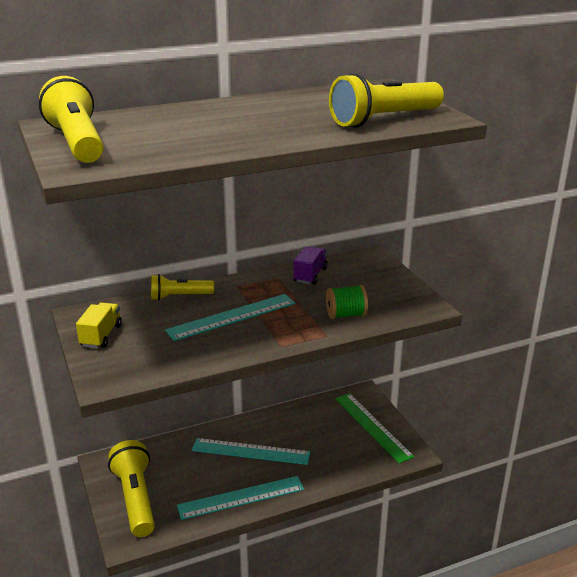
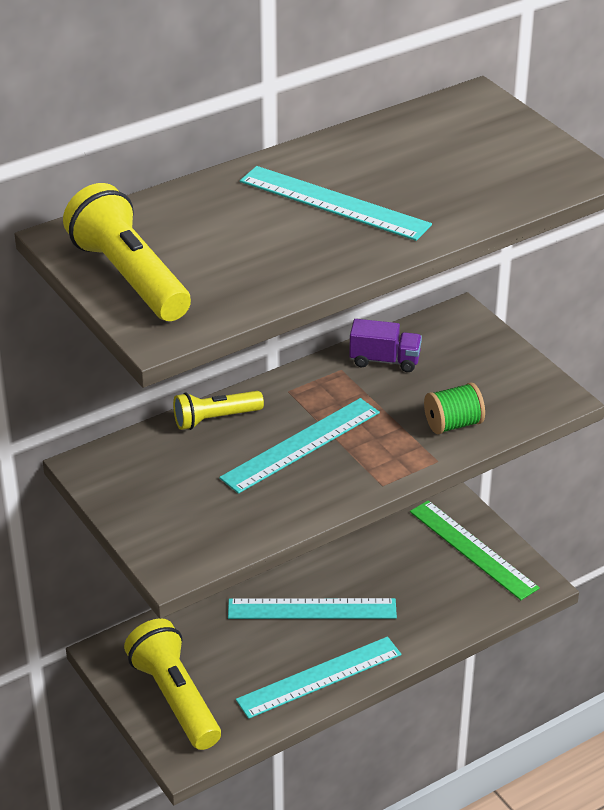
camera: 10 degrees left, 10 degrees up
yellow truck [76,302,122,348] -> none
purple truck [294,247,328,285] -> purple truck turned 90 degrees clockwise [349,319,422,372]
yellow flashlight [329,73,444,128] -> none
none -> turquoise ruler [240,166,432,241]

